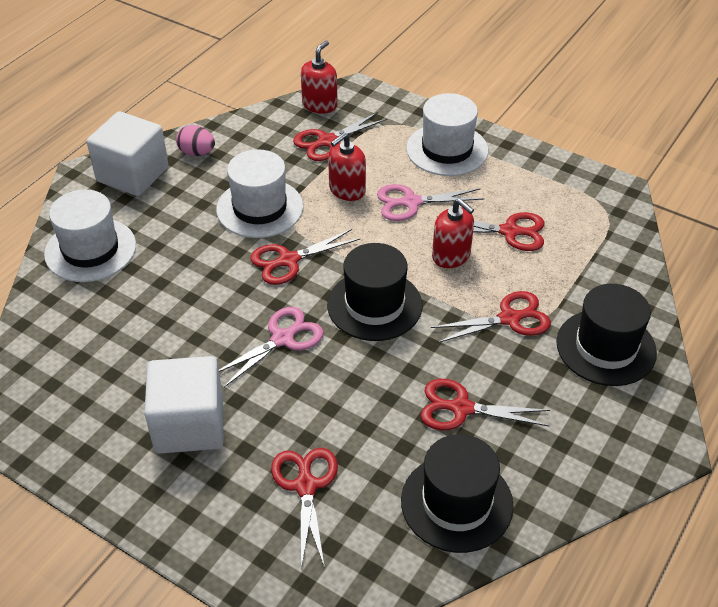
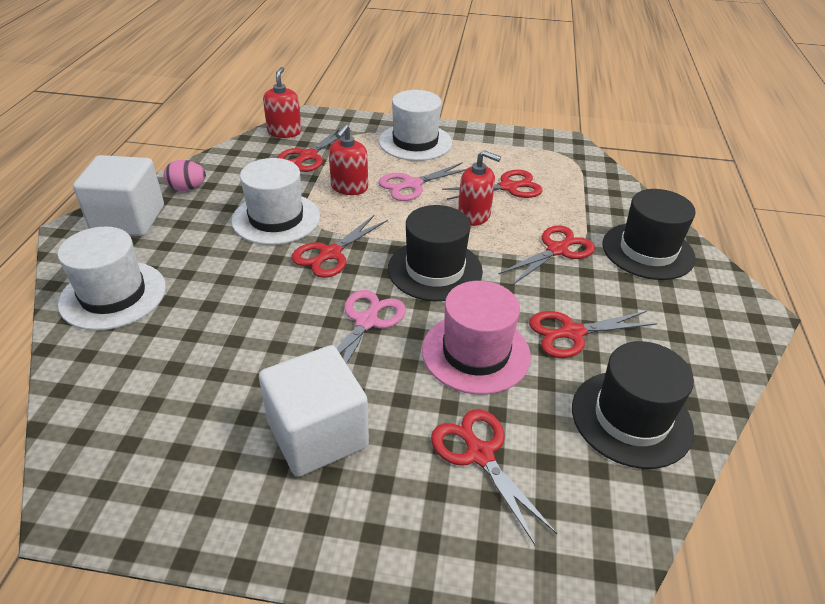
camera: 25 degrees left, 5 degrees down
none -> pink hat [422,281,531,395]

